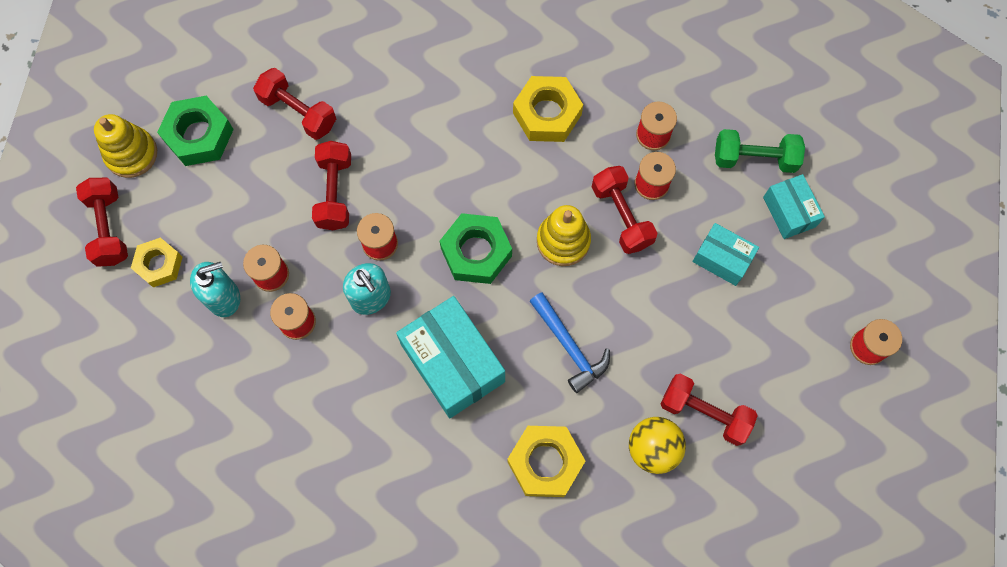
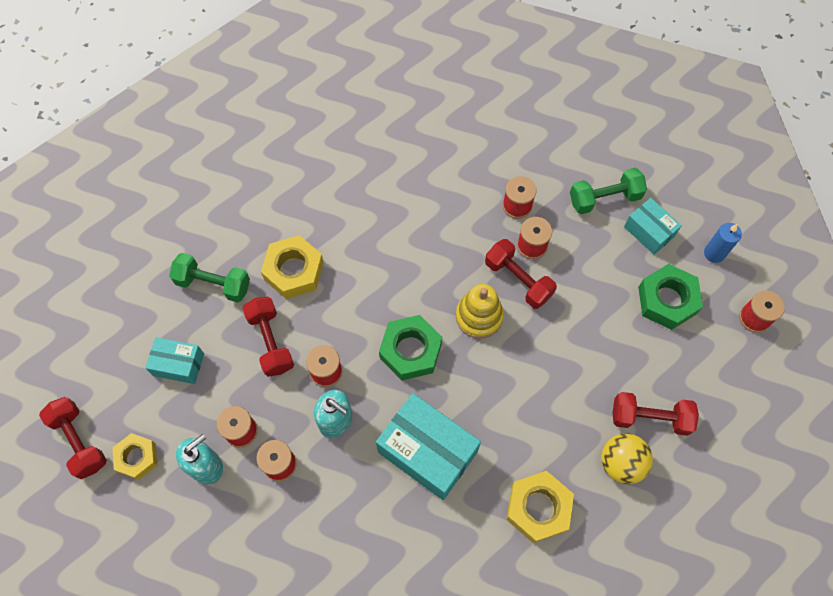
camera: 20 degrees left, 5 degrees down
yellow stacking toy [94,114,157,178] -> none
green nut [157,96,234,166] -> green nut moved to [638,264,703,330]
red dumbbell [253,68,336,140] -> green dumbbell [169,253,250,302]
yellow nut [513,76,583,142] -> yellow nut moved to [261,235,324,299]
blue hammer [530,292,610,393] -> none
turquoise box [692,223,759,286] -> turquoise box moved to [145,337,204,384]
none -> blue candle [704,223,742,263]

